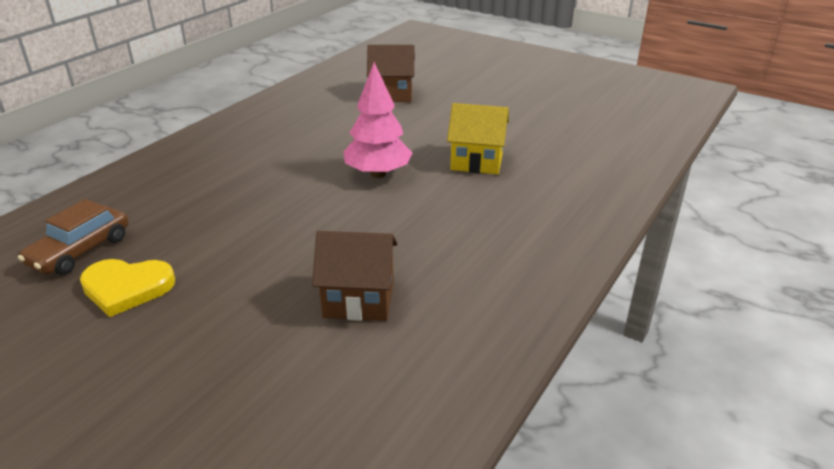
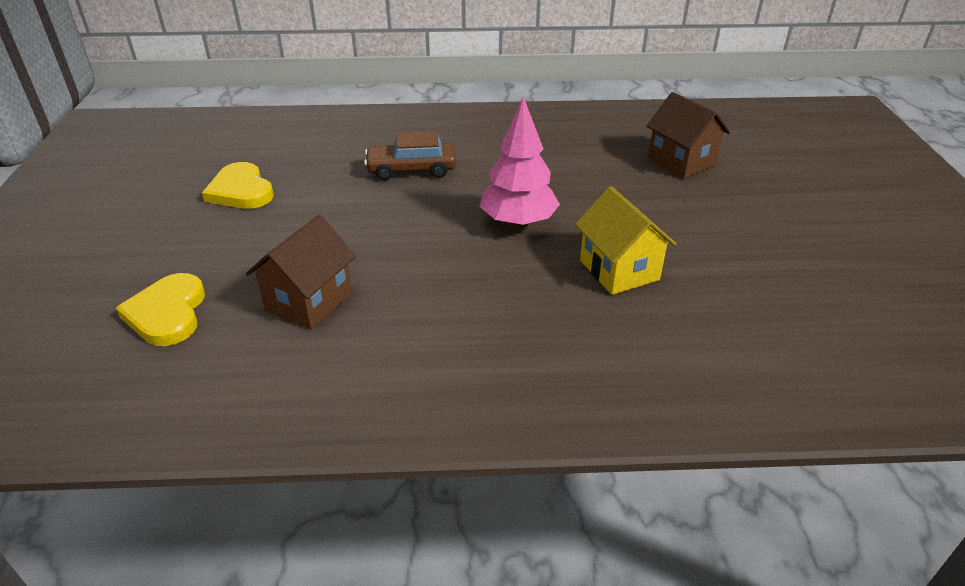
camera: 55 degrees right, 5 degrees up
brown car [18,199,128,275] -> brown car moved to [364,131,456,180]
brown house [312,231,398,321] -> brown house turned 60 degrees clockwise [246,215,356,330]
none -> yellow heart [116,273,205,346]

